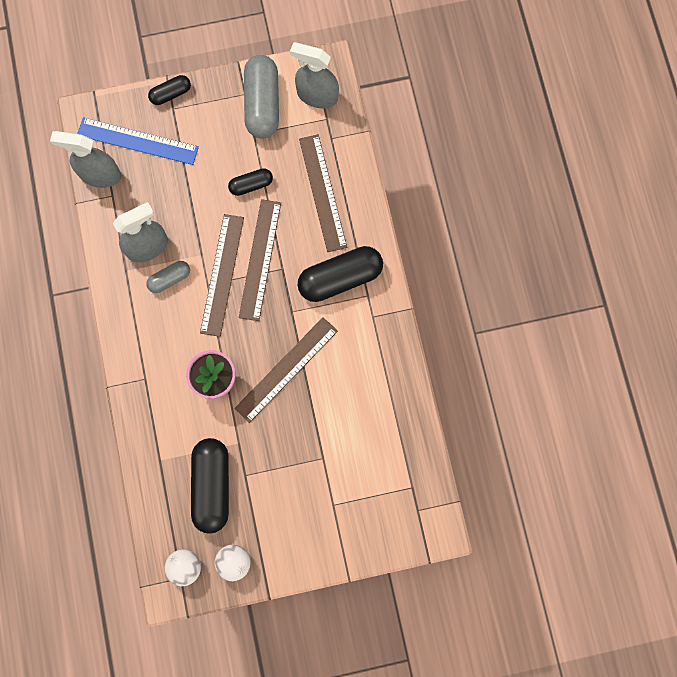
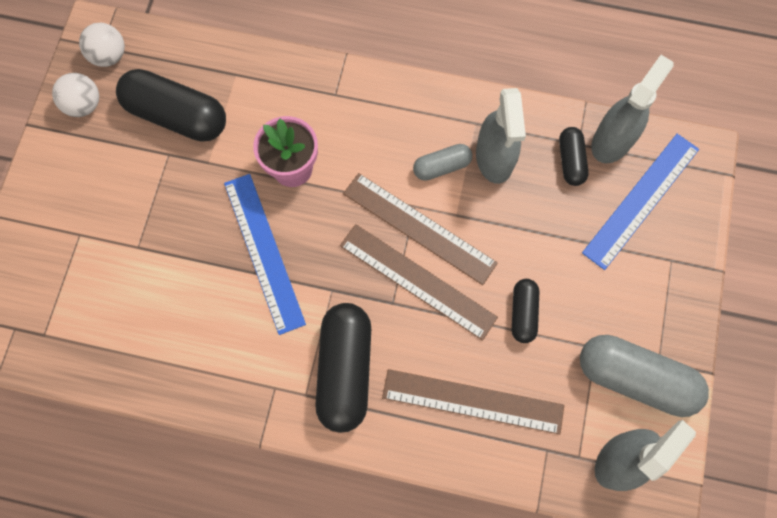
camera: 115 degrees right, 5 degrees down
grey capsule [146,261,190,293] -> grey capsule turned 75 degrees clockwise [413,144,472,181]
black capsule [148,75,191,105] -> black capsule moved to [559,127,589,186]
brown ruler [234,317,338,423] -> blue ruler [224,174,306,335]

